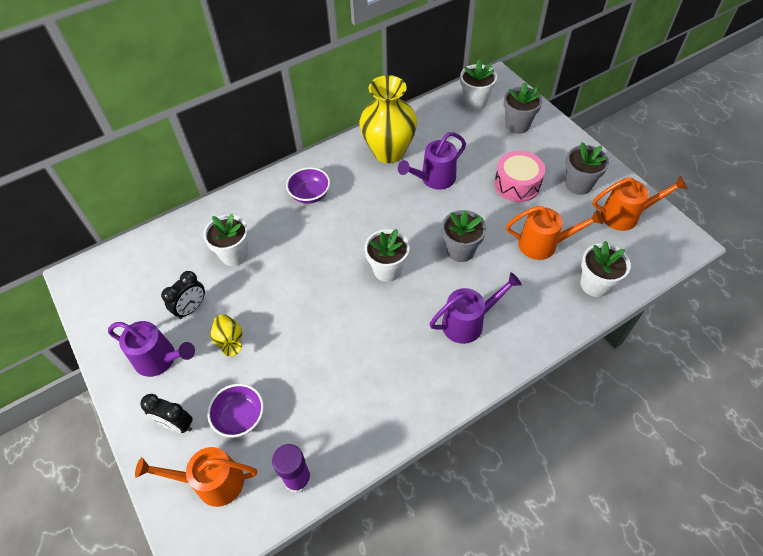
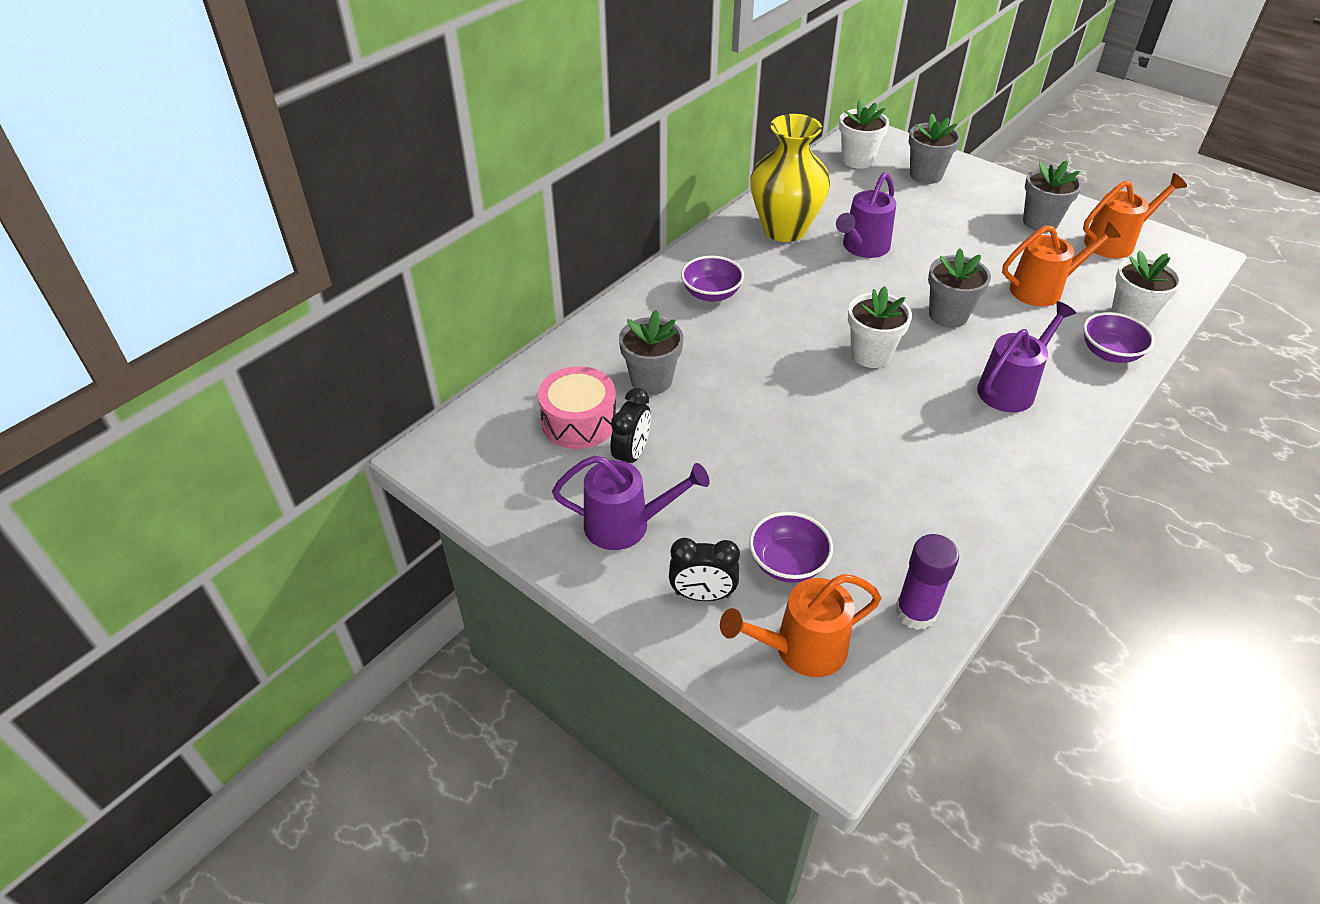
camera: 20 degrees left, 10 degrees down
white flower pot [203,214,249,266] -> grey flower pot [619,310,683,395]
yellow vase [211,314,242,356] -> none
pink drum [494,151,545,202] -> pink drum moved to [538,366,616,449]
none -> purple bowl [1083,312,1155,363]

